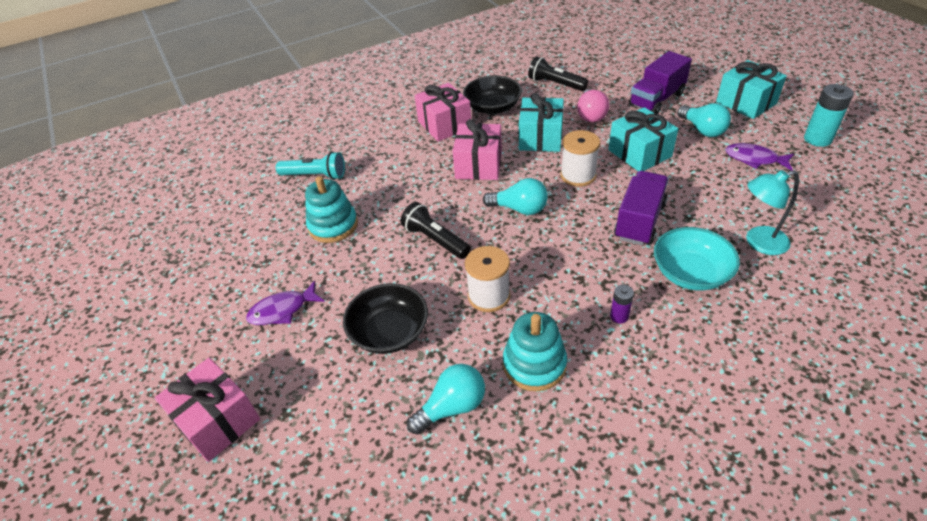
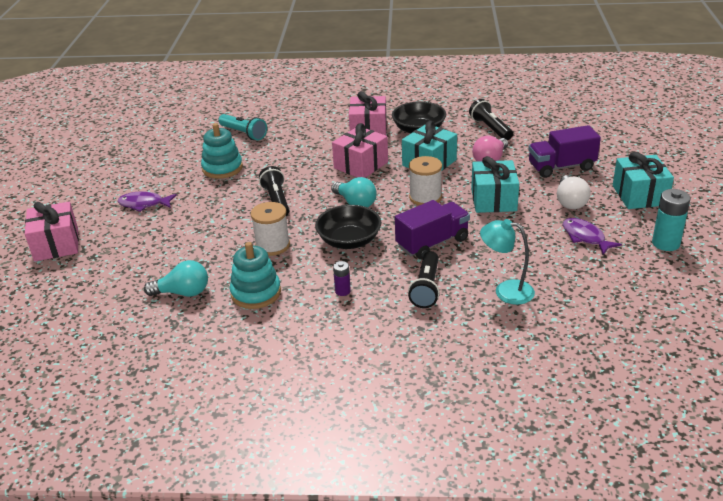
camera: 30 degrees right, 10 degrees down
black bowl [343,283,428,354] -> black bowl moved to [315,205,381,249]
turquoise bowl [654,227,740,291] -> black flashlight [408,251,440,308]
turquoise light bulb [677,103,731,137] -> white light bulb [557,175,591,209]

